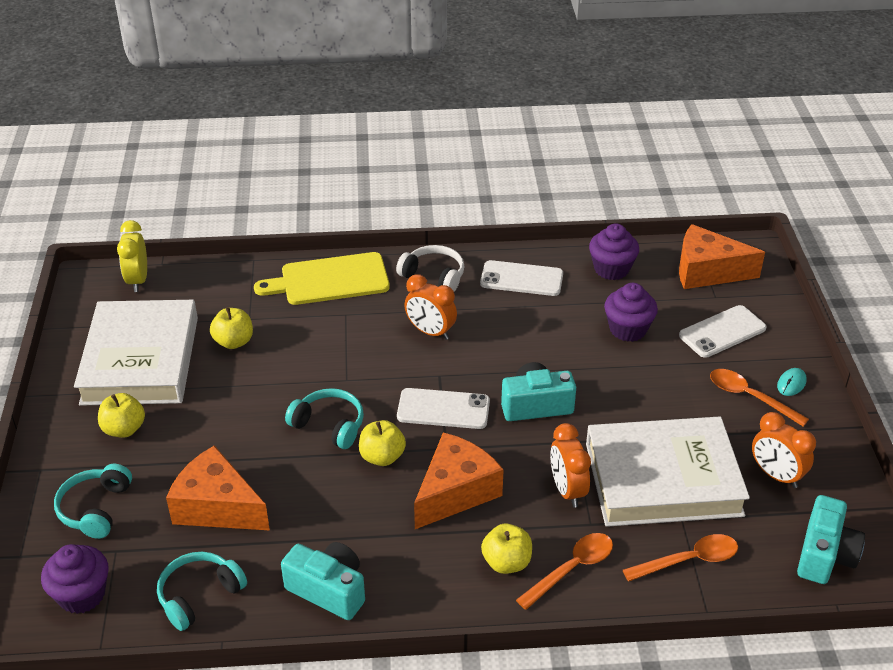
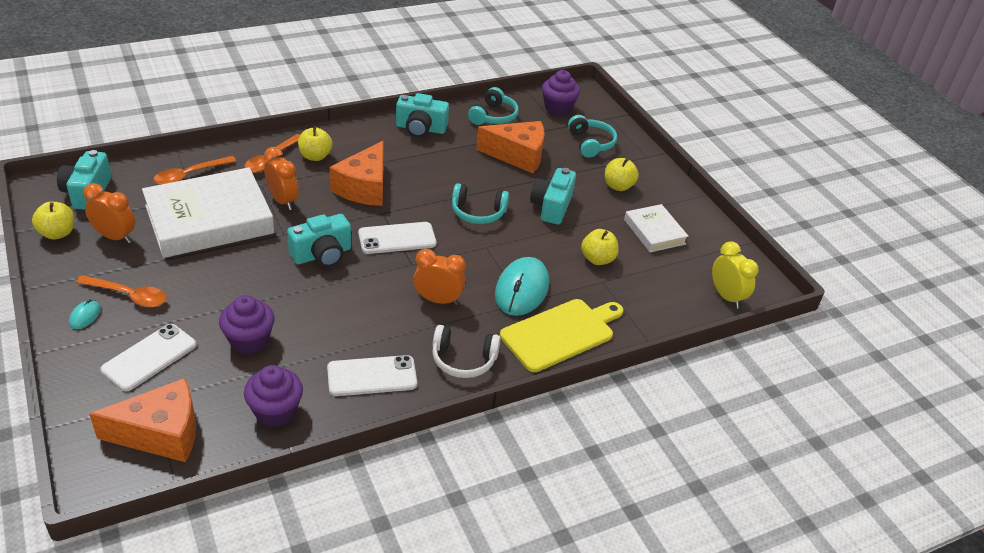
camera: 155 degrees right, 0 degrees up
white book [74,300,198,406] -> white book [624,204,689,252], size x0.51
yellow apple [359,420,406,466] -> yellow apple moved to [32,202,74,240]
none -> turquoise mouse [495,257,549,316]
none -> turquoise camera [530,168,576,225]

